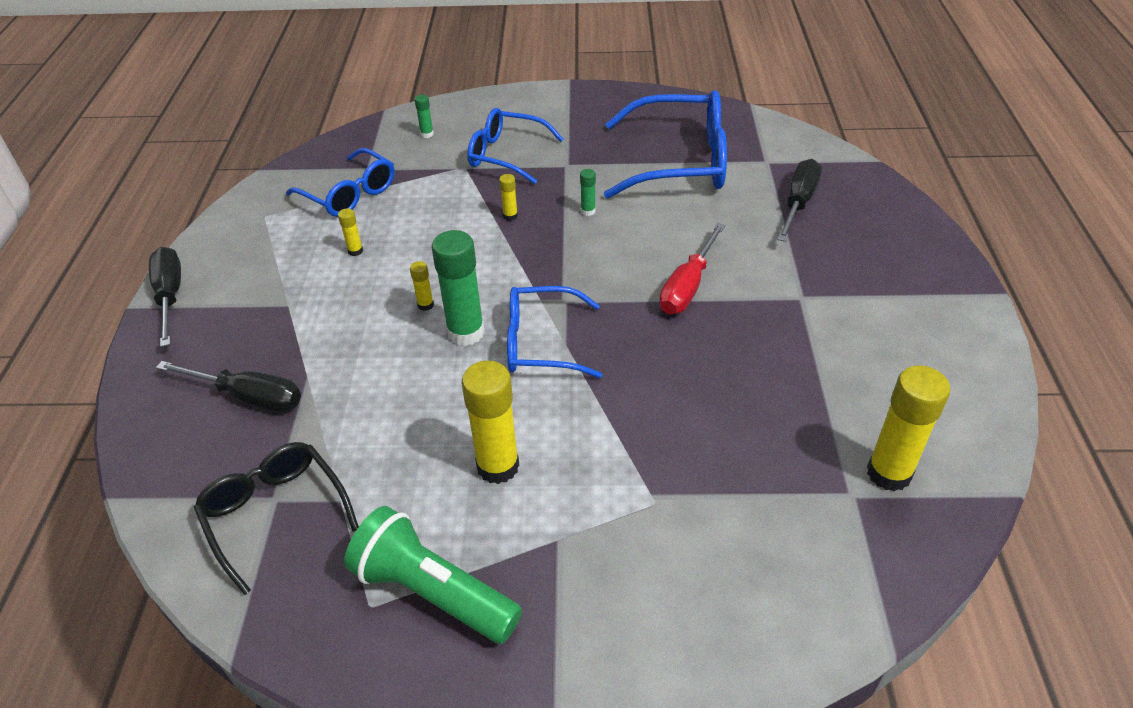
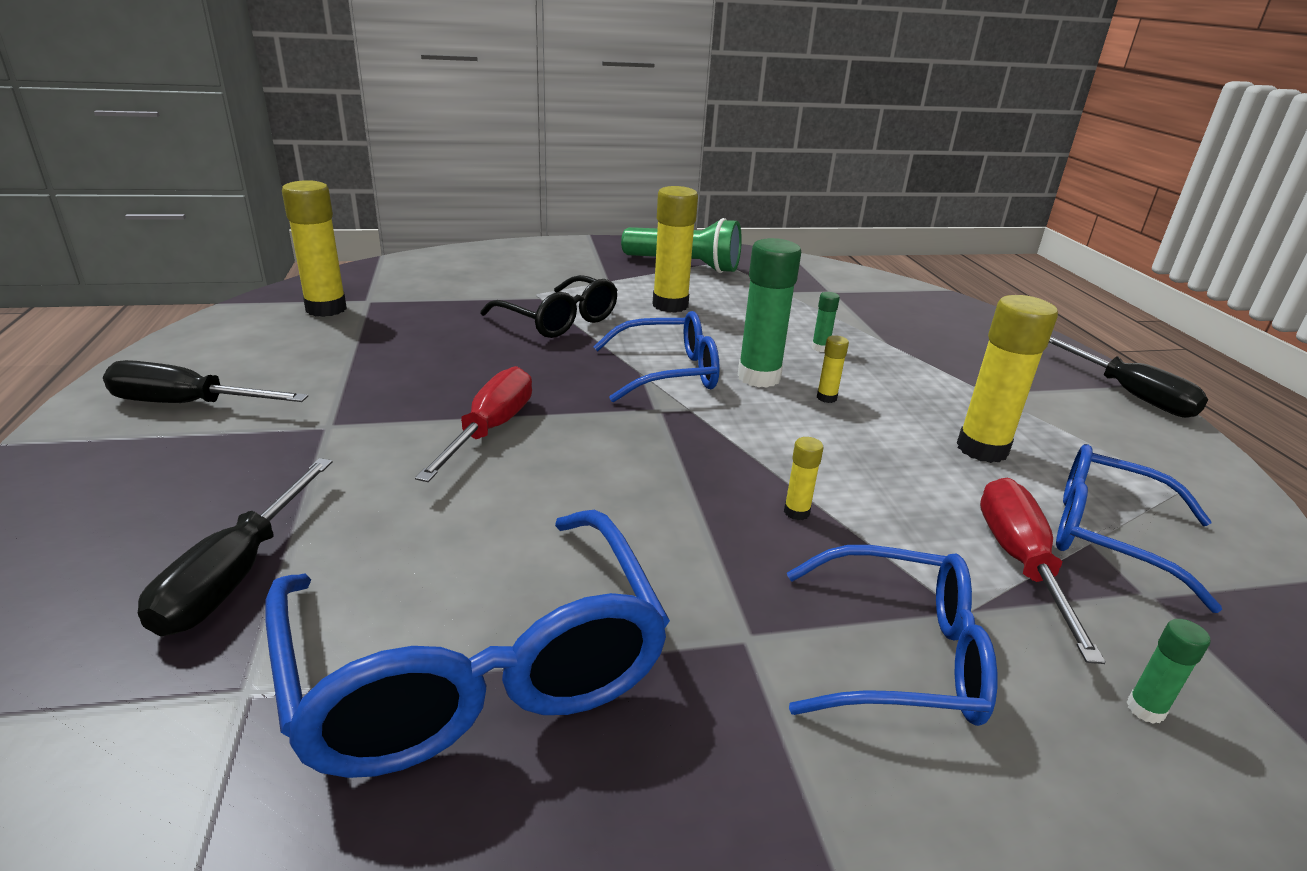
camera: 165 degrees right, 15 degrees down
black screwdriver [156,361,301,412] -> black screwdriver moved to [103,360,308,403]
black glasses [194,442,359,595] -> black glasses moved to [480,275,618,338]
yellow glue stick [338,208,363,256] -> yellow glue stick [957,295,1058,463], size x2.20
green glue stick [580,169,596,216] -> green glue stick moved to [812,292,840,352]
blue glasses [604,90,727,198] -> blue glasses turned 105 degrees counterclockwise [265,510,670,778]
none -> red screwdriver [980,478,1106,664]

